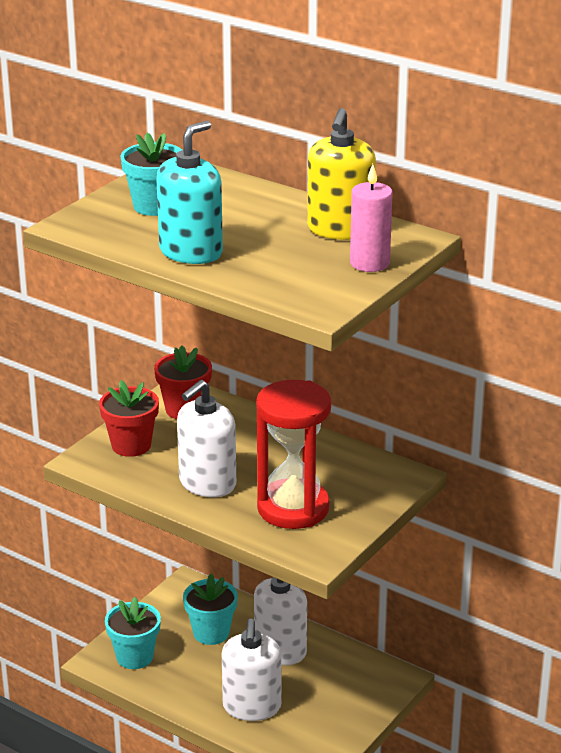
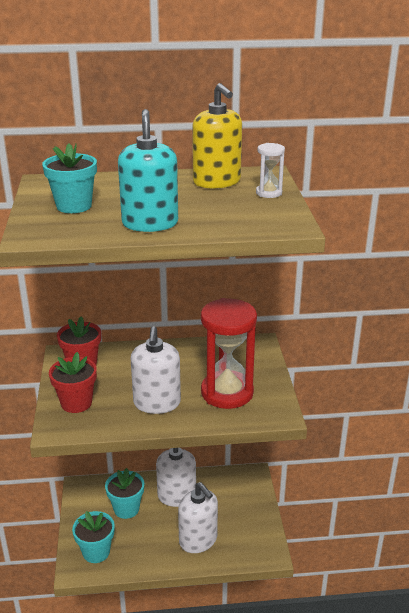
camera: 40 degrees left, 0 degrees up
pink candle [350,164,392,272] -> white hourglass [256,143,285,198]

